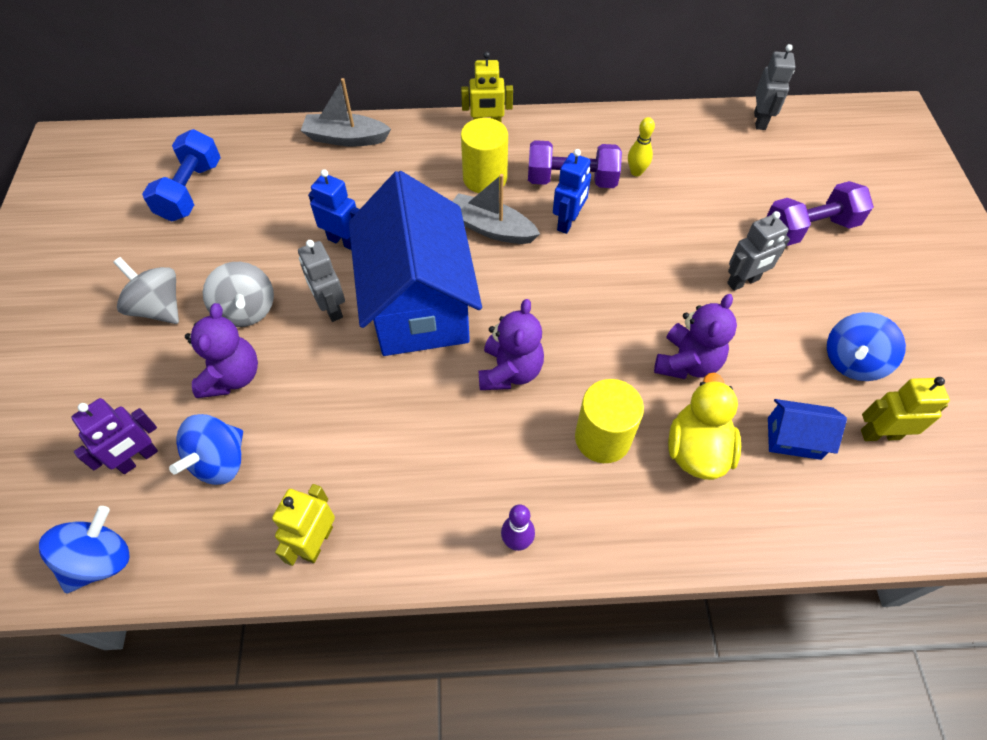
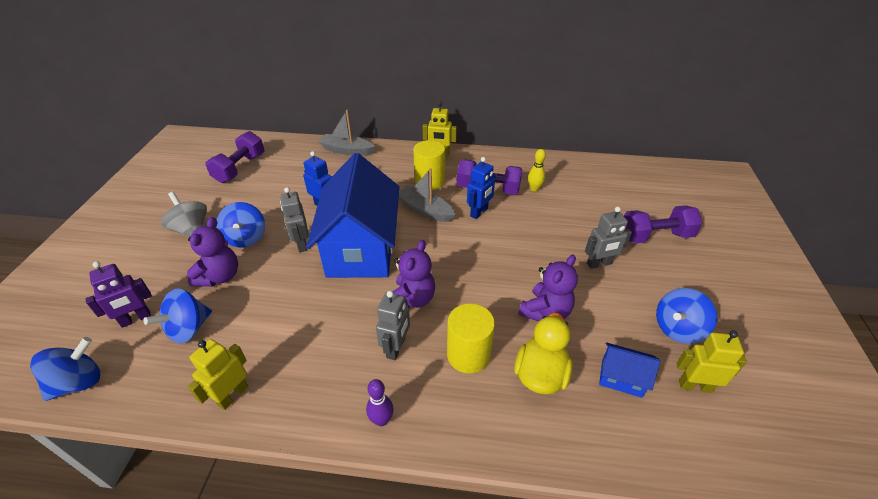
camera: 10 degrees right, 15 degrees down
blue dumbbell [142,129,221,222] -> purple dumbbell [206,131,265,183]
grey spinning top [203,262,274,327] -> blue spinning top [217,202,265,248]
grey robot [754,44,795,130] -> grey robot moved to [376,291,410,360]

